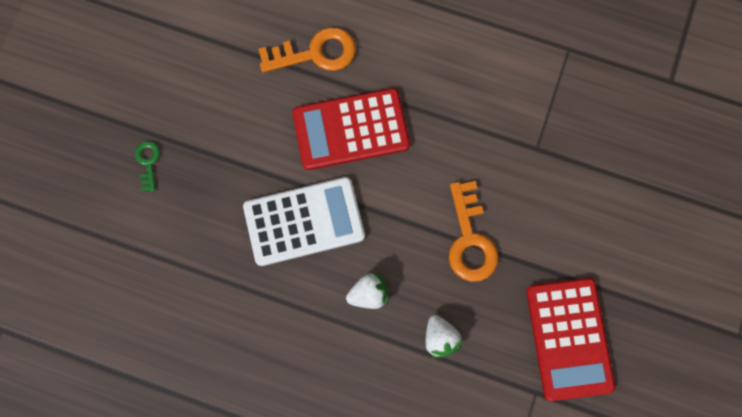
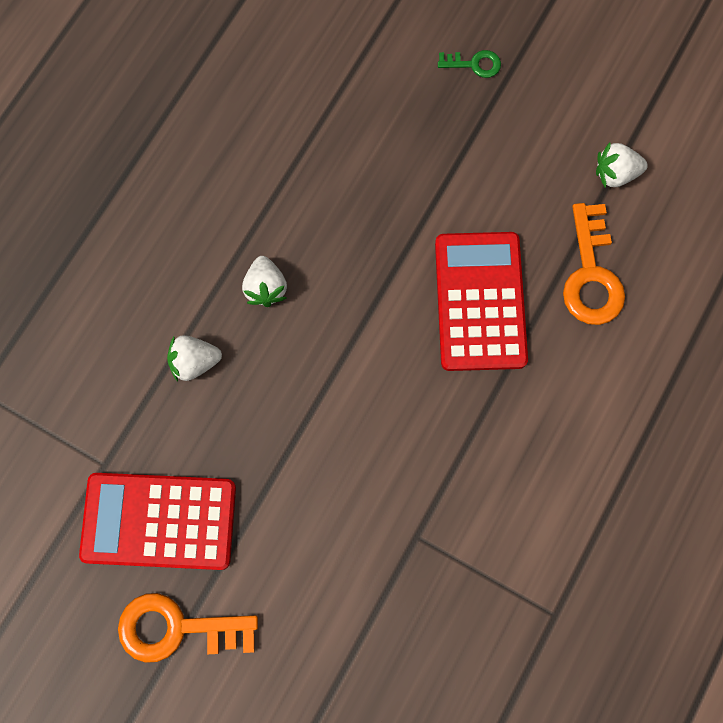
camera: 100 degrees right, 0 degrees up
white calculator [243,177,365,266] -> none
orange key [449,181,498,282] -> orange key moved to [118,593,258,663]
none -> white strawberry [596,143,648,188]

